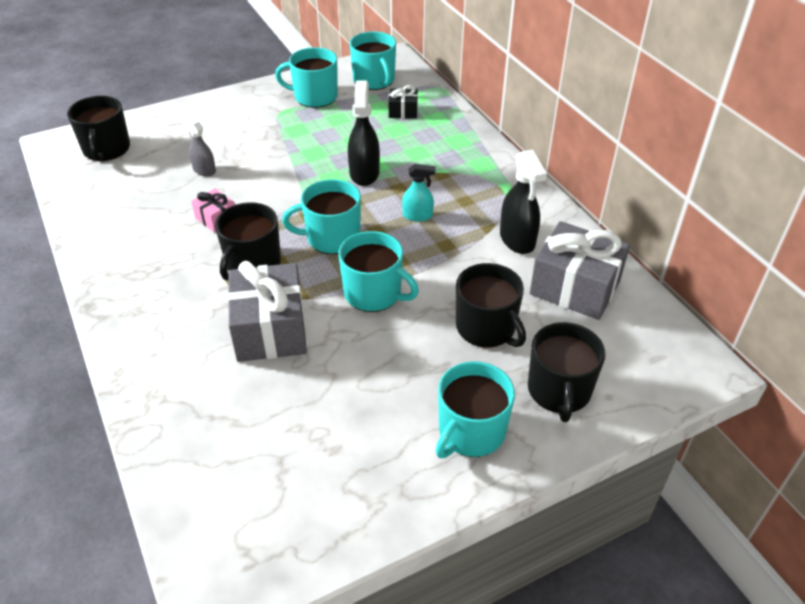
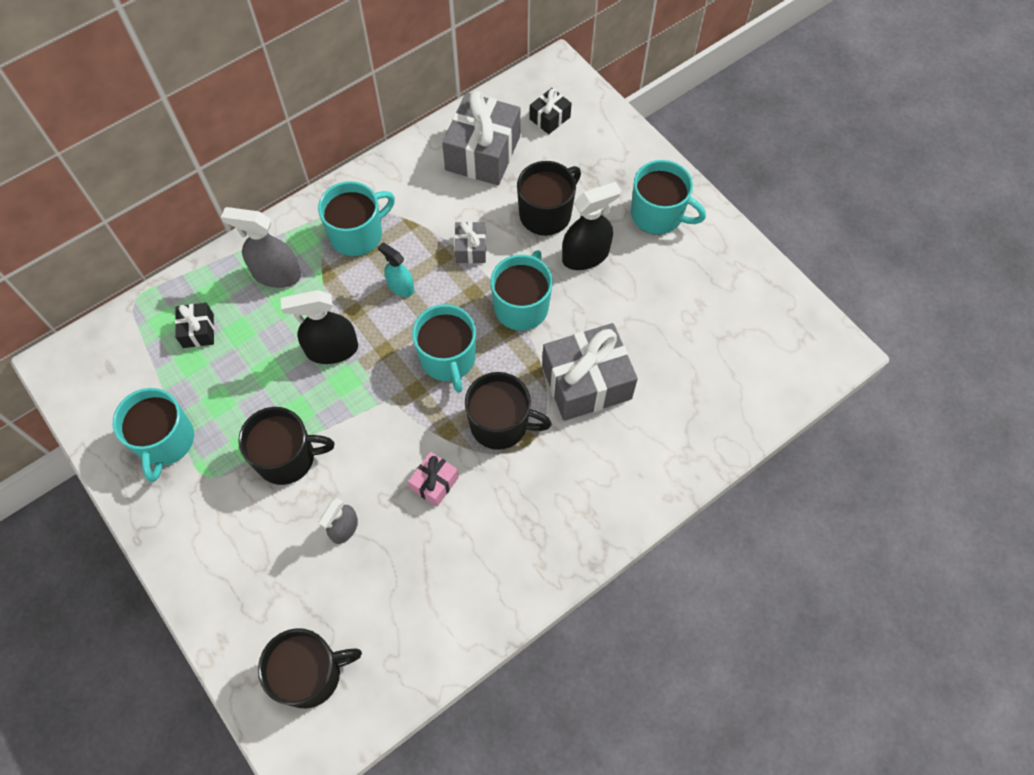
camera: 100 degrees left, 20 degrees up
turquoise mug [349,31,396,90] -> turquoise mug moved to [318,181,395,256]
turquoise spray bottle [402,164,435,222] -> turquoise spray bottle turned 45 degrees counterclockwise [378,242,414,297]
black spray bottle [500,149,547,254] -> black spray bottle moved to [562,182,621,270]
black mug [528,322,606,422] -> black mug moved to [238,407,334,485]
none -> grey spray bottle [221,207,301,288]
none -> grey gift [455,221,486,264]
none -> black gift [529,88,572,134]

